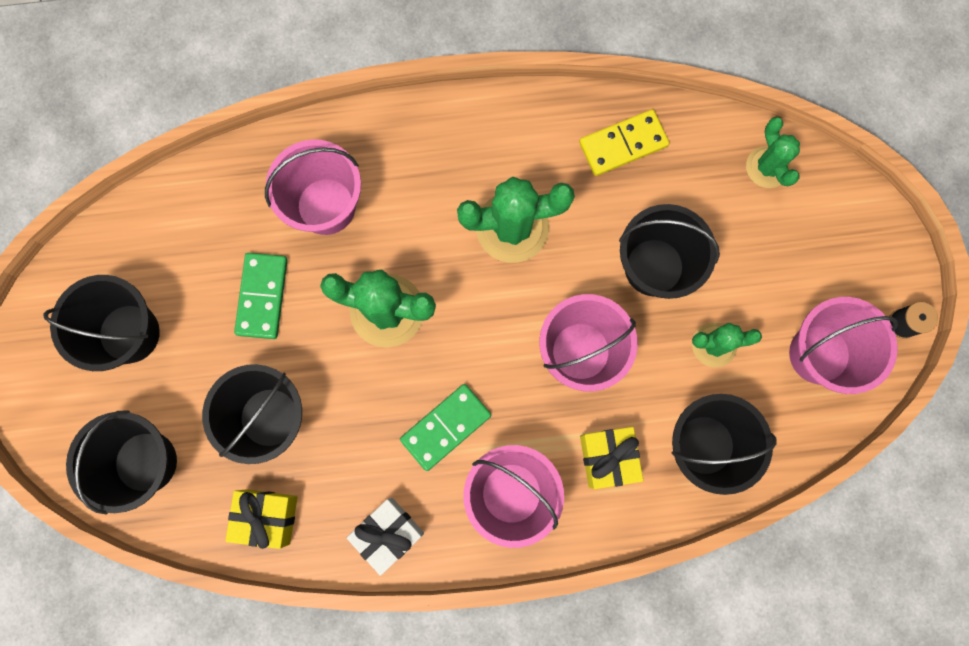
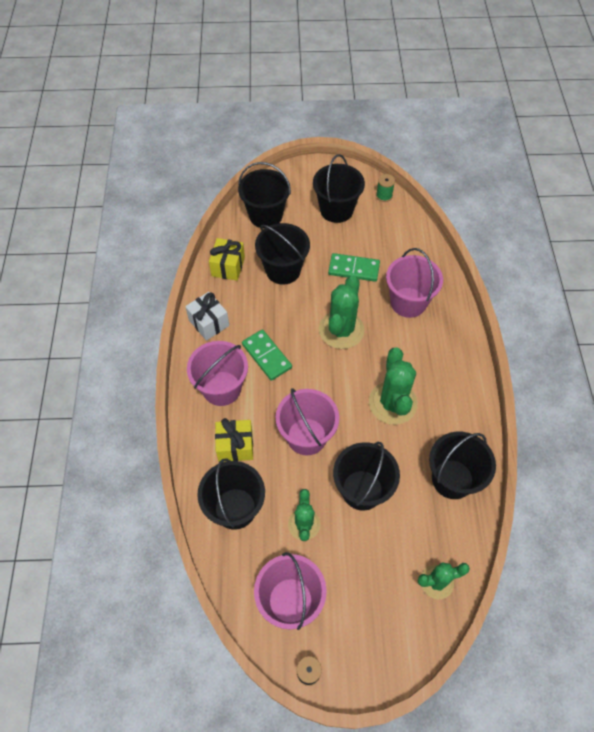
camera: 95 degrees right, 20 degrees down
yellow domino [579,109,669,176] -> black bucket [429,432,496,499]
none -> green spool [376,174,395,202]

